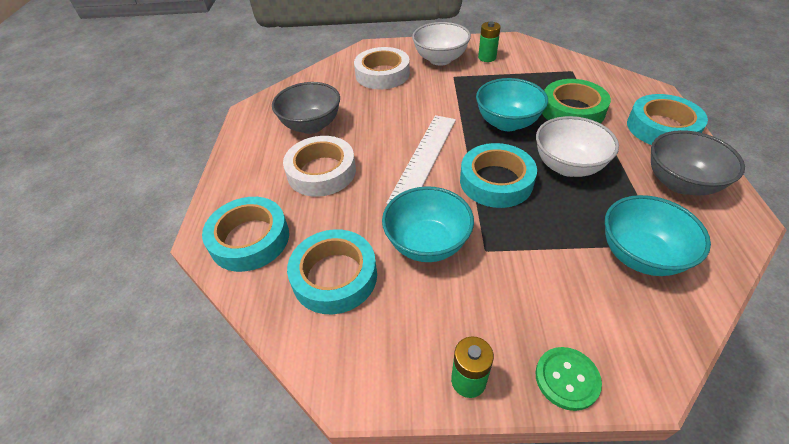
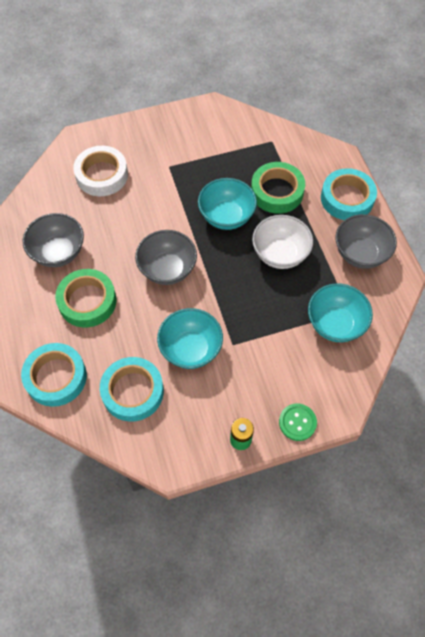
camera: 20 degrees left, 15 degrees up
white tape [283,136,356,197] -> green tape [55,269,116,327]
white ruler [387,115,456,204] -> grey bowl [135,230,197,285]
white bowl [412,22,471,66] -> none
turquoise tape [460,143,537,208] -> none
green battery [478,22,501,62] -> none

